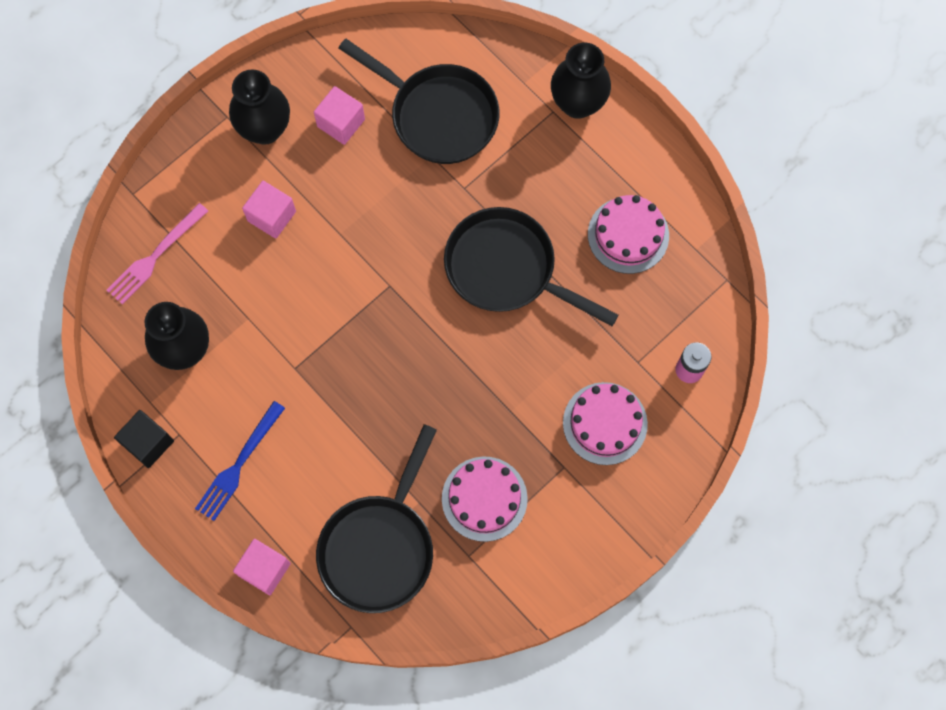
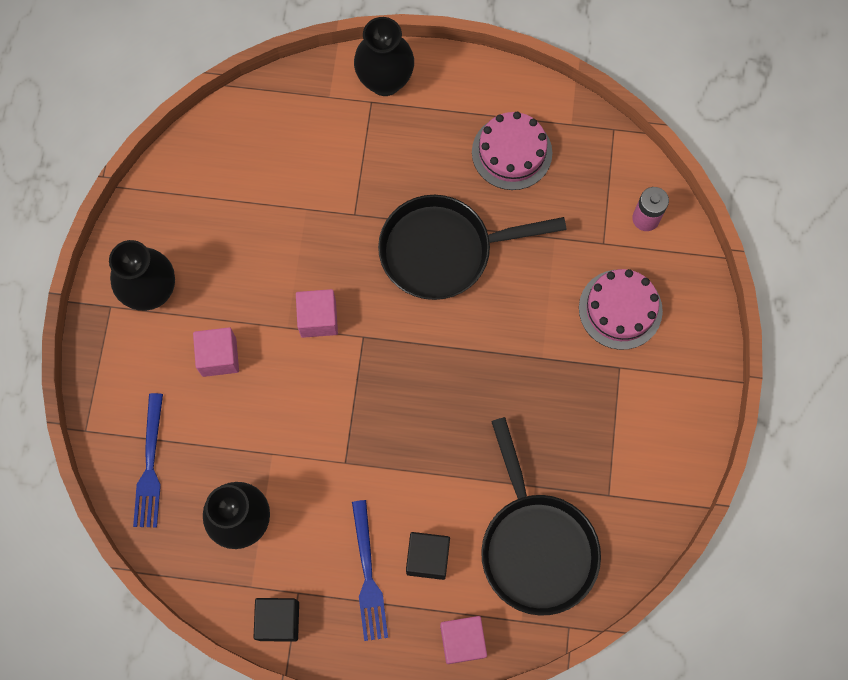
camera: 40 degrees left, 0 degrees up
pink fork [107,203,208,305] -> blue fork [133,393,163,528]
pink cube [314,86,365,145] -> pink cube moved to [296,289,338,338]
black pan [339,38,499,164] -> none
pink cake [442,456,528,542] -> none
none -> black cube [406,532,450,580]

